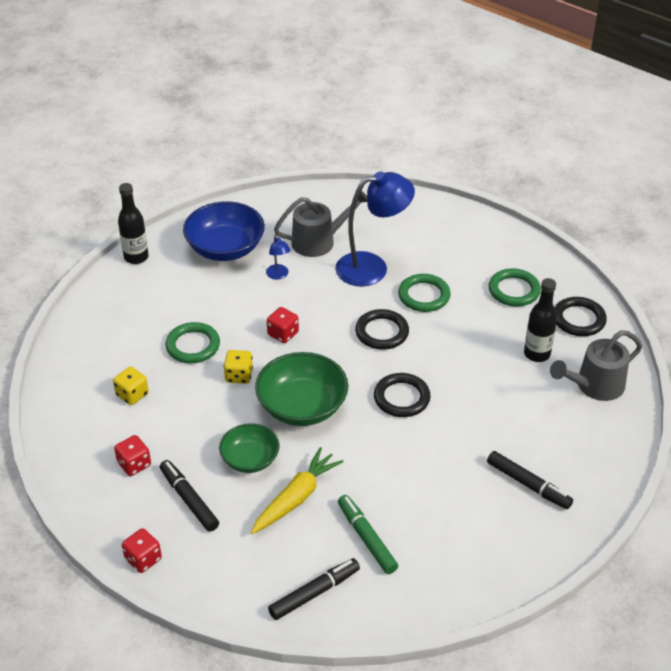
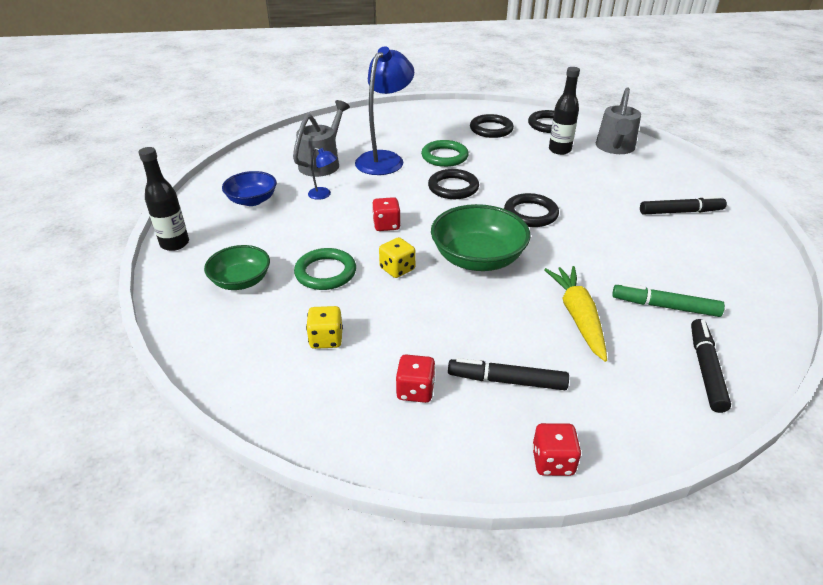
camera: 45 degrees left, 5 degrees down
blue bowl [183,202,265,261] -> blue bowl [222,171,277,206], size x0.63
green bowl [219,423,280,473] -> green bowl moved to [204,245,270,290]
green ring [489,268,541,306] -> black ring [470,114,514,138]

